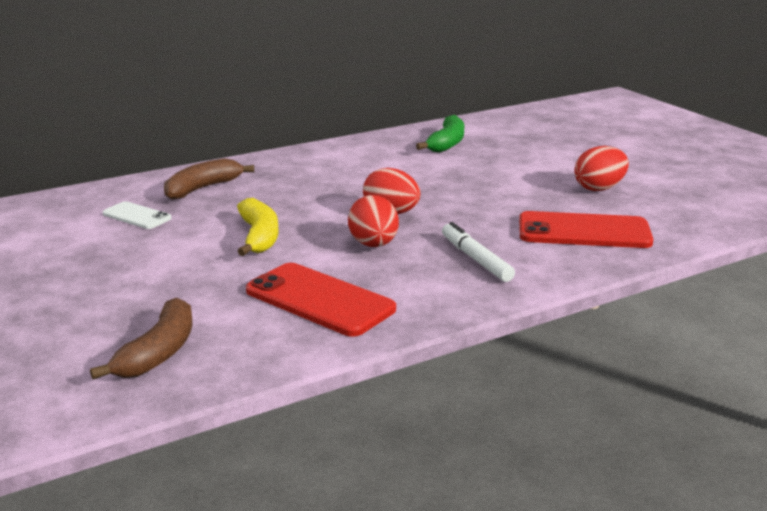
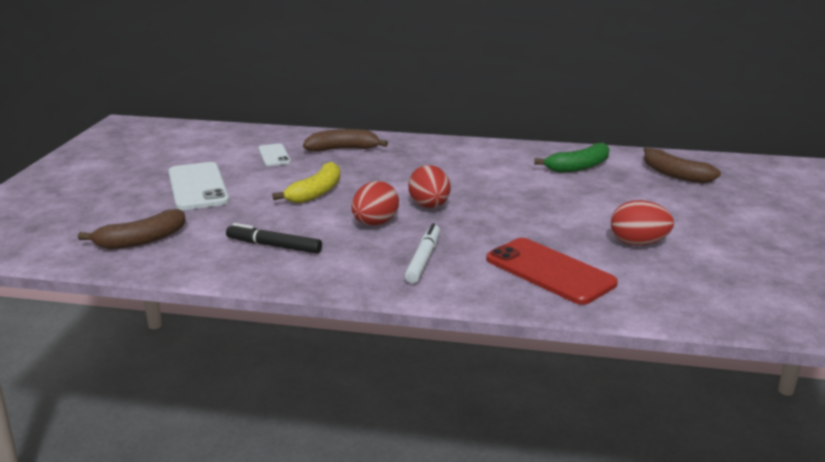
camera: 40 degrees right, 0 degrees up
red phone [246,263,396,337] -> black marker [226,223,322,254]
none -> white phone [168,162,229,210]
none -> brown banana [643,147,721,183]

